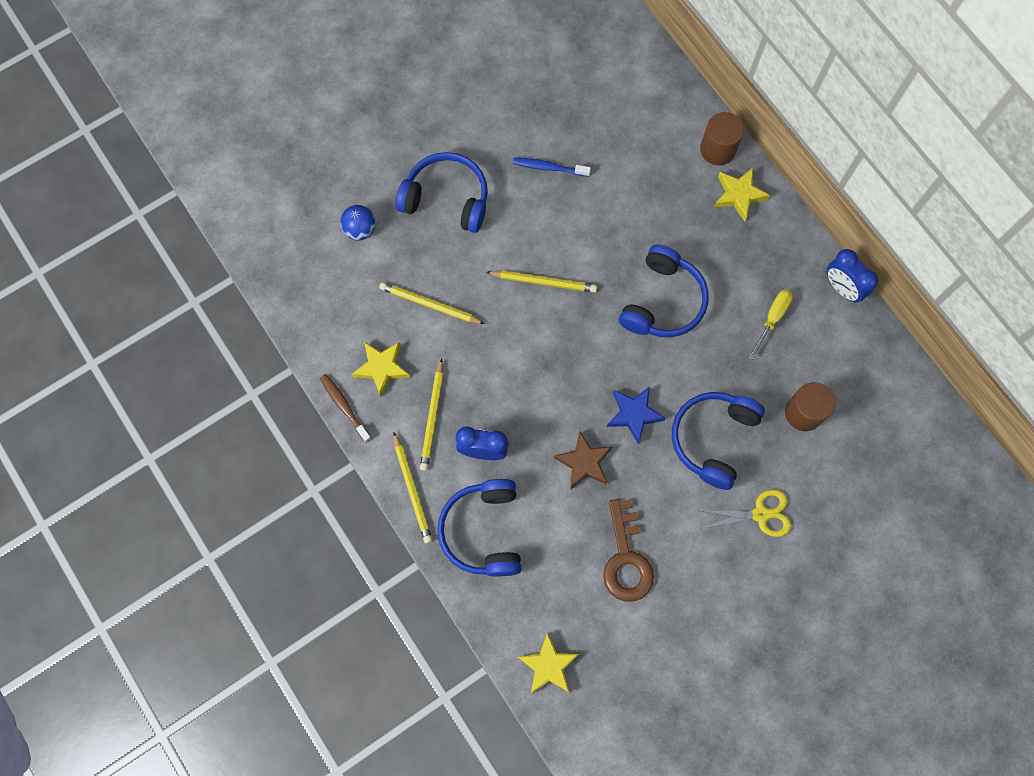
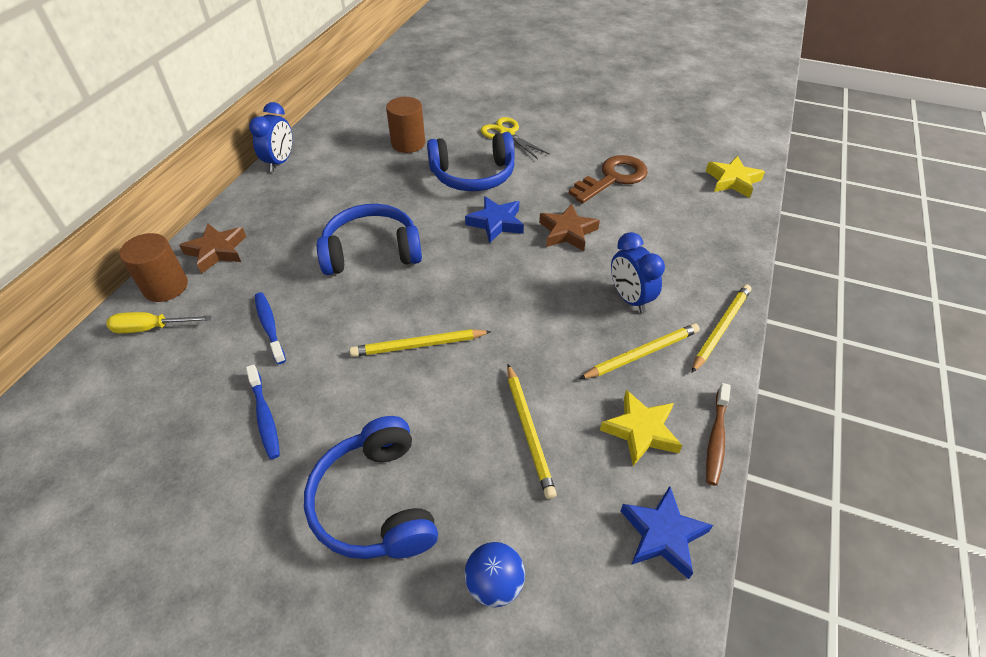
camera: 125 degrees left, 25 degrees down
blue headphones [437,479,522,577] -> none
yellow pencil [486,270,597,293] -> yellow pencil turned 75 degrees counterclockwise [350,329,492,357]
yellow star [714,168,770,221] -> brown star [179,223,246,274]
yellow screwdriver [749,289,793,359] -> yellow screwdriver moved to [107,312,211,333]
none -> blue toothbrush [255,292,286,364]
none -> blue star [621,486,713,579]

